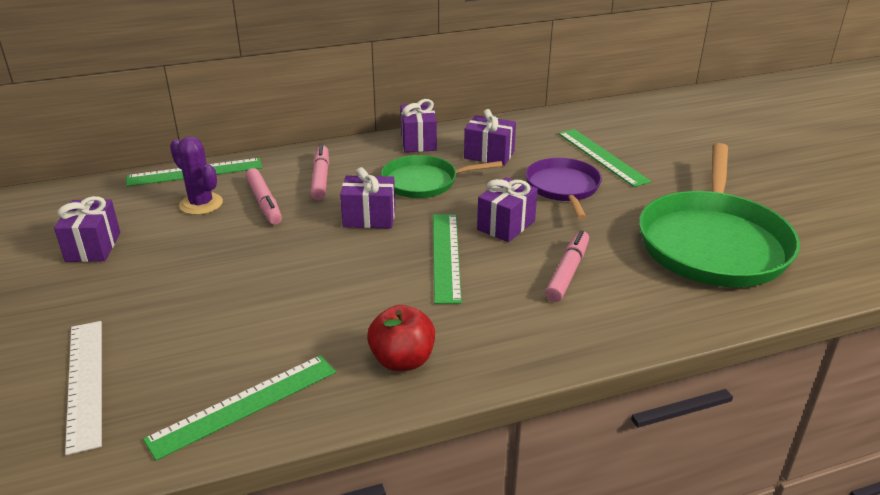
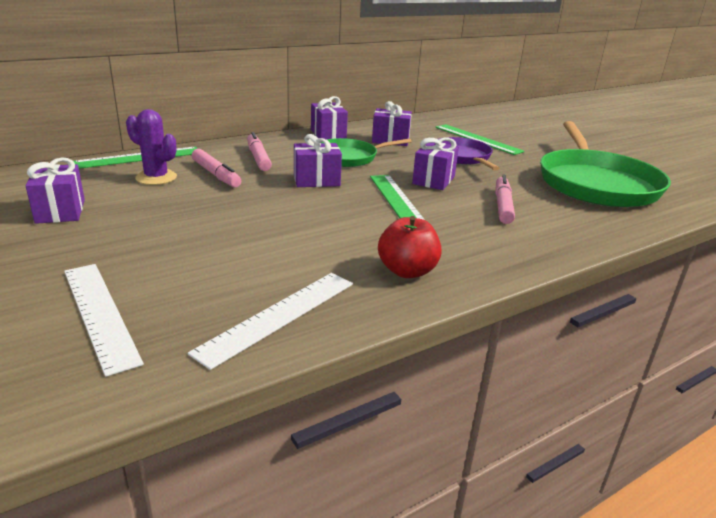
camera: 15 degrees left, 5 degrees down
green ruler [143,355,336,461] -> white ruler [188,273,353,370]

